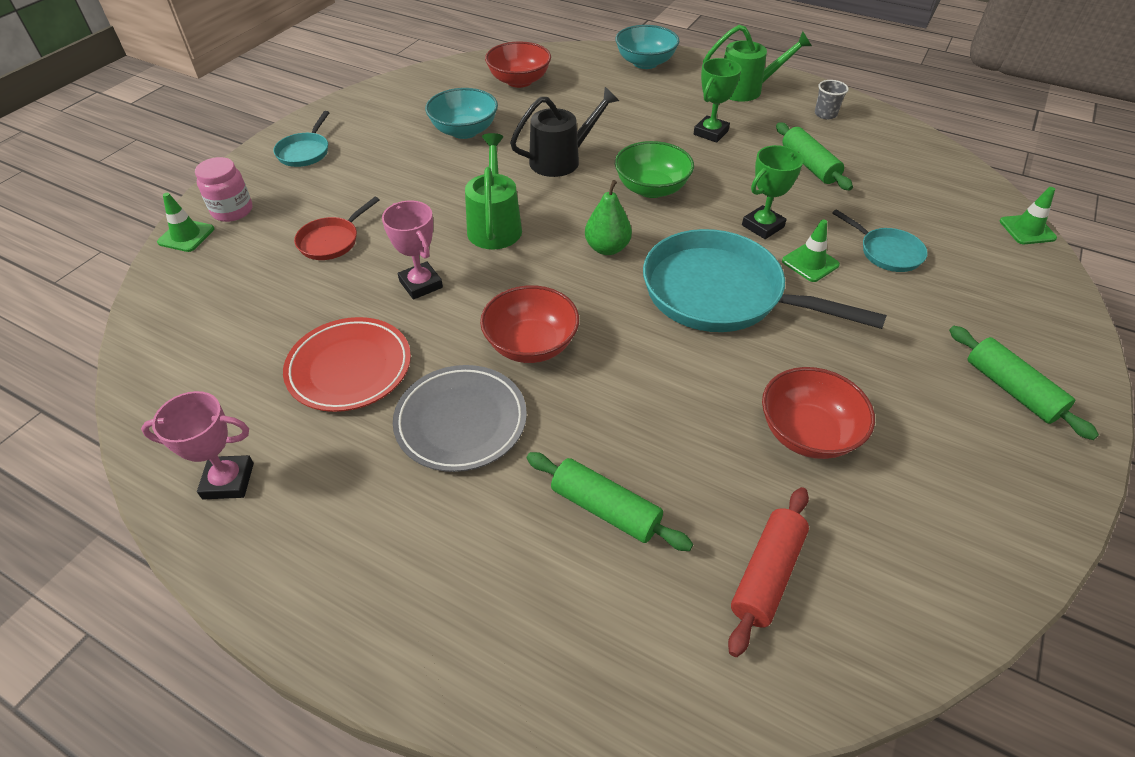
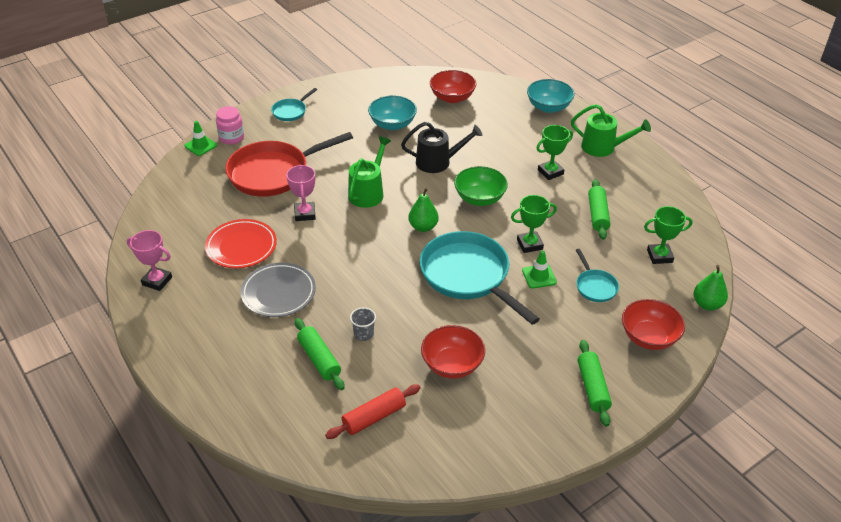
camera: 25 degrees right, 5 degrees down
red pan [294,197,380,260] -> red pan [225,132,353,197], size x2.14
red bowl [480,285,579,363] -> red bowl moved to [622,299,685,350]
grey cup [815,80,849,119] -> grey cup moved to [350,307,376,341]
green traffic cone [1000,187,1057,244] -> green pear [694,265,728,310]
none -> green trophy [644,206,693,264]

